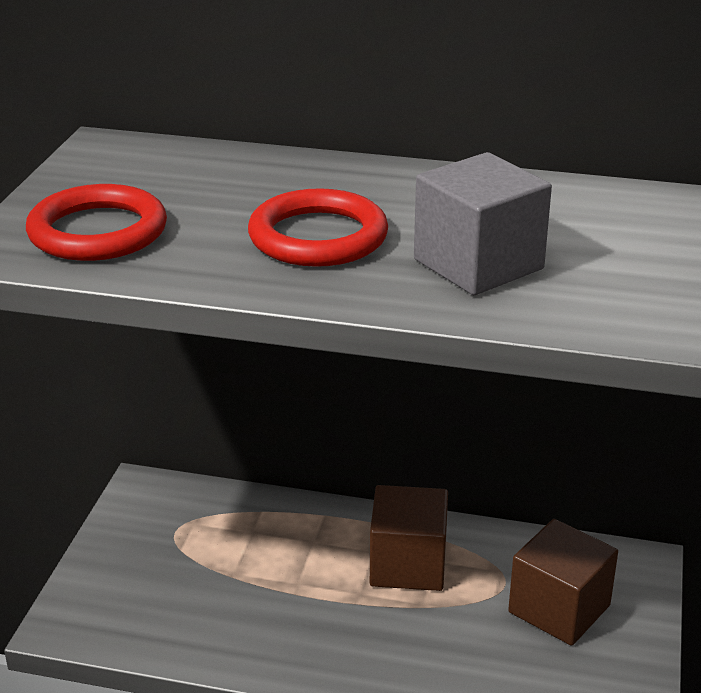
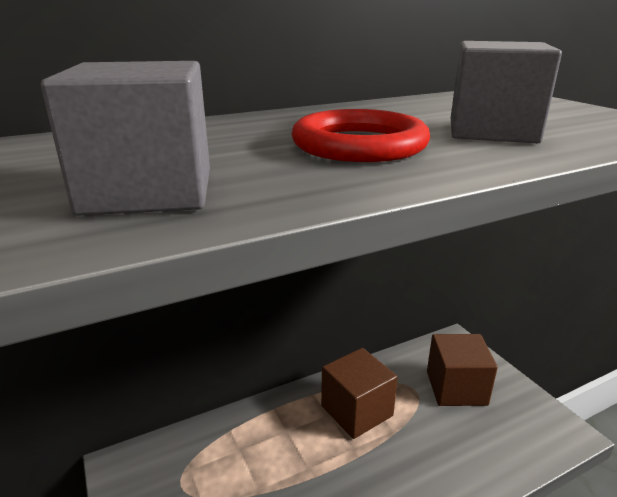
camera: 40 degrees left, 5 degrees down
red ring [26,184,167,261] -> grey cube [41,61,210,216]

